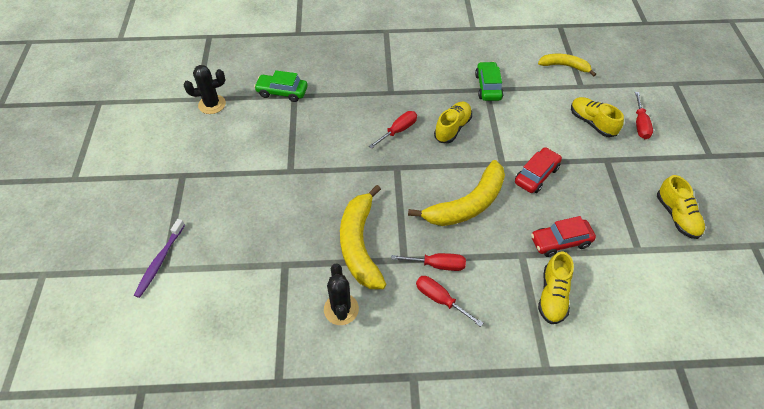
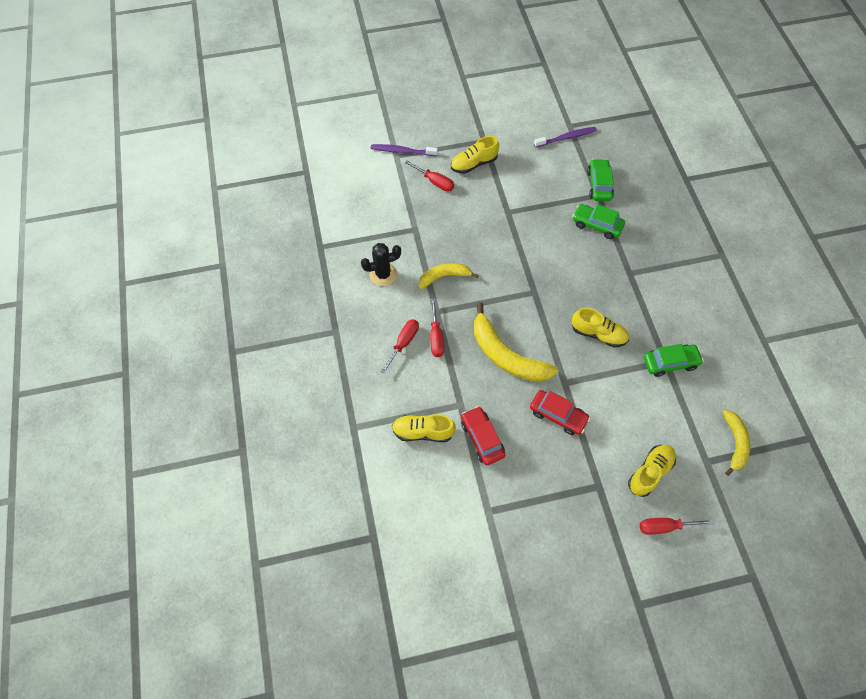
camera: 80 degrees right, 10 degrees up
black cactus [184,65,226,114] -> purple toothbrush [534,127,597,147]
yellow banana [340,185,386,289] -> yellow banana [419,263,479,289], size x0.59
red screwdriver [369,111,417,149] -> red screwdriver moved to [405,161,454,192]
yellow shoe [657,175,705,239] -> yellow shoe moved to [451,136,499,174]
none -> green car [572,204,625,239]

